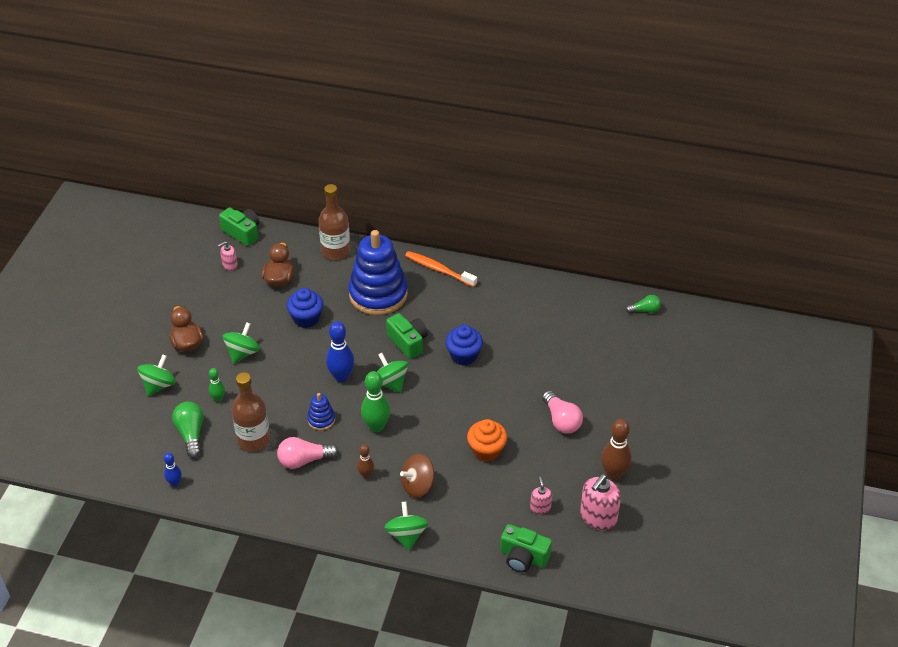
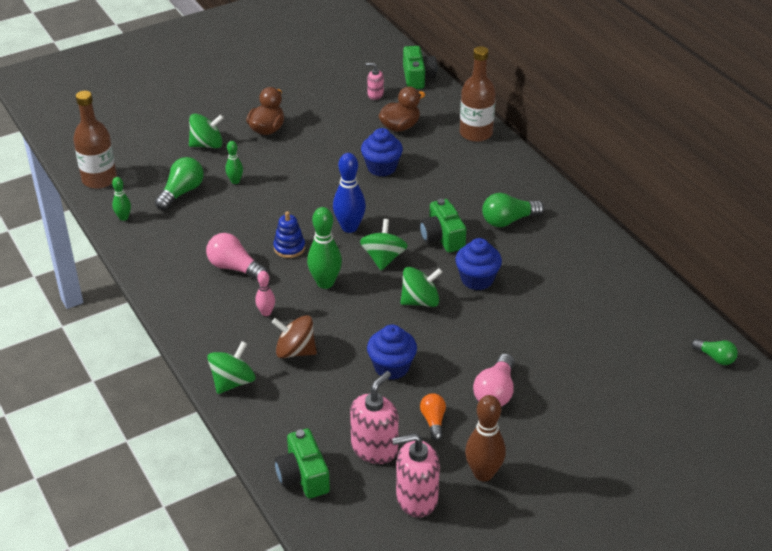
camera: 45 degrees right, 5 degrees down
blue bowling pin [164,453,182,487] -> green bowling pin [112,177,131,221]
green spinning top [222,322,260,363] -> green spinning top moved to [400,267,442,307]
brown bottle [232,372,270,451] -> brown bottle moved to [73,91,117,189]
blue stacking toy [348,230,408,315] -> none
brown bowling pin [357,444,374,478] -> pink bowling pin [255,271,275,316]
green camera [386,313,428,359] -> green camera turned 150 degrees clockwise [420,199,466,253]
orange toothbrush [405,251,477,287] -> none
orange cupcake [467,419,507,462] -> blue cupcake [367,324,417,380]
pink soap dispenser [530,477,552,514] -> pink soap dispenser [350,371,399,464], size x1.85
none -> orange light bulb [420,393,446,441]
none -> green light bulb [482,193,544,227]

